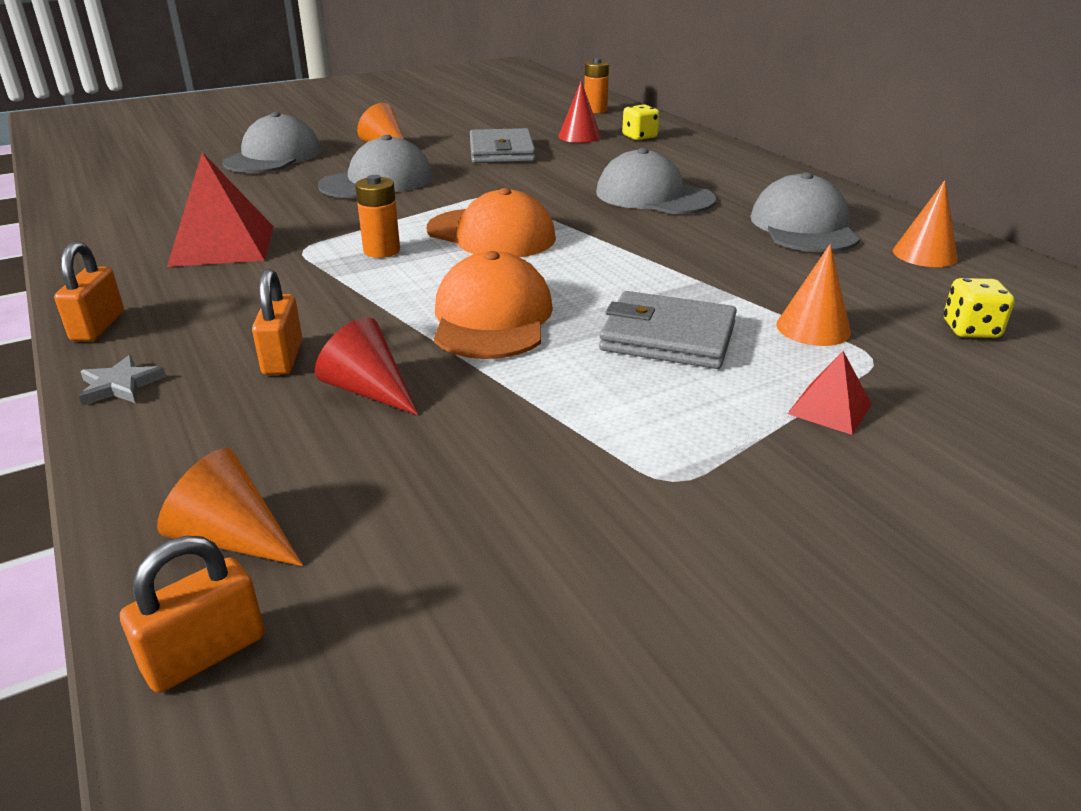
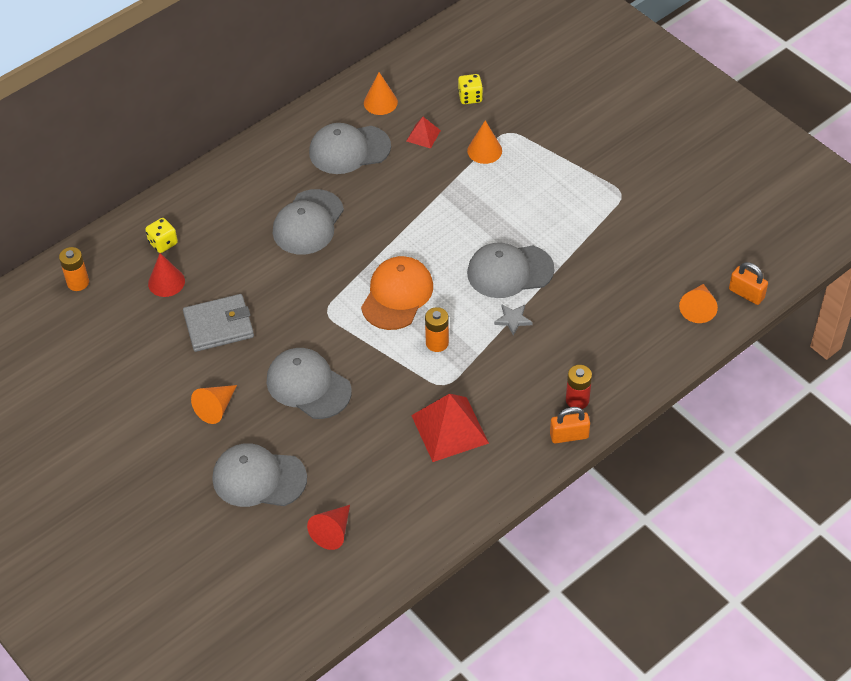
camera: 100 degrees left, 20 degrees up
grey star [79,355,166,406] -> grey star moved to [494,304,533,336]
orange padlock [252,269,302,375] -> none
red cone [315,317,418,415] -> red cone moved to [307,505,350,550]
orange cap [434,251,553,359] -> grey cap [467,242,554,298]
grey wallet [599,291,737,369] -> none
red pyramid [787,351,872,435] -> red pyramid moved to [407,117,441,149]
none -> red battery [566,365,592,409]

